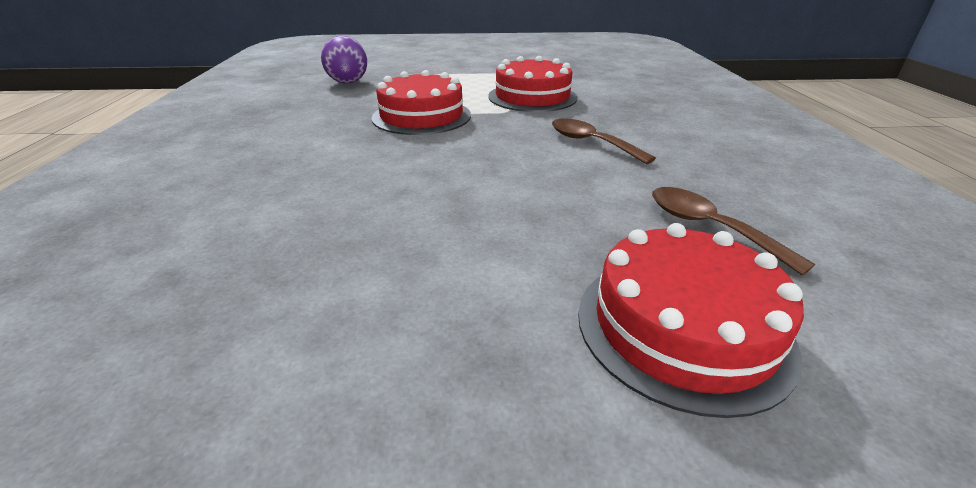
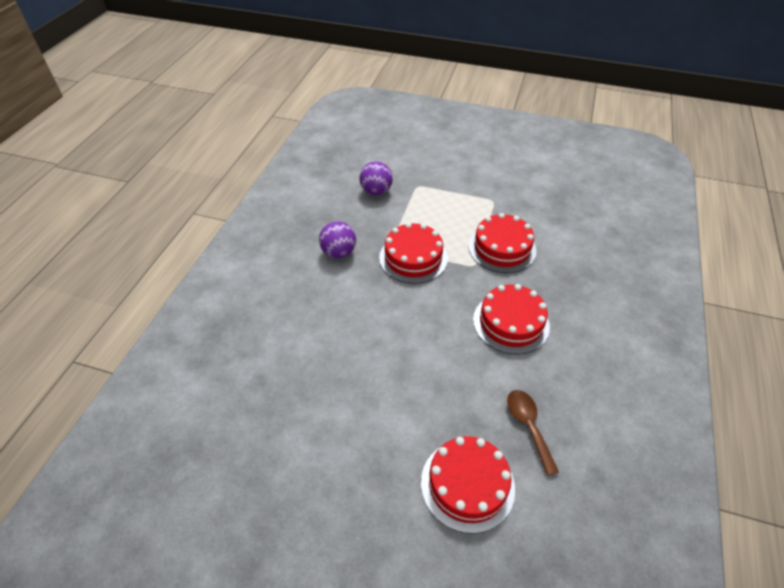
camera: 20 degrees right, 15 degrees up
brown spoon [552,118,656,164] -> red cake [473,284,550,354]
none -> purple ball [319,221,356,258]

